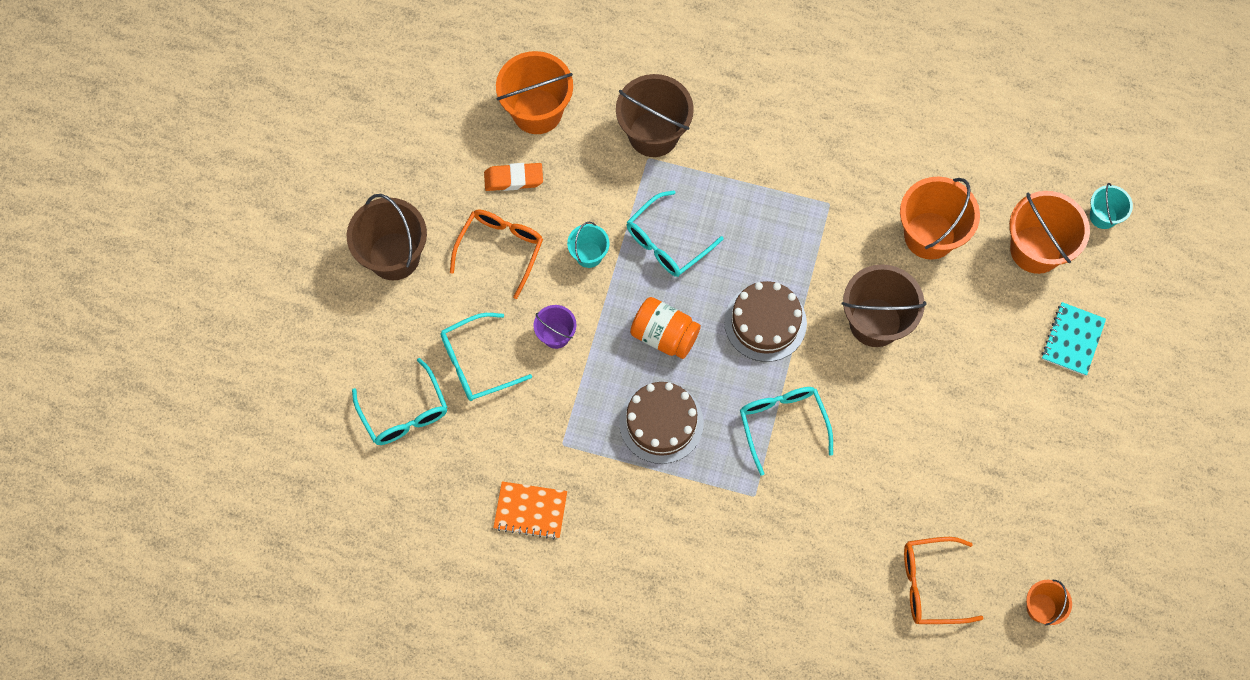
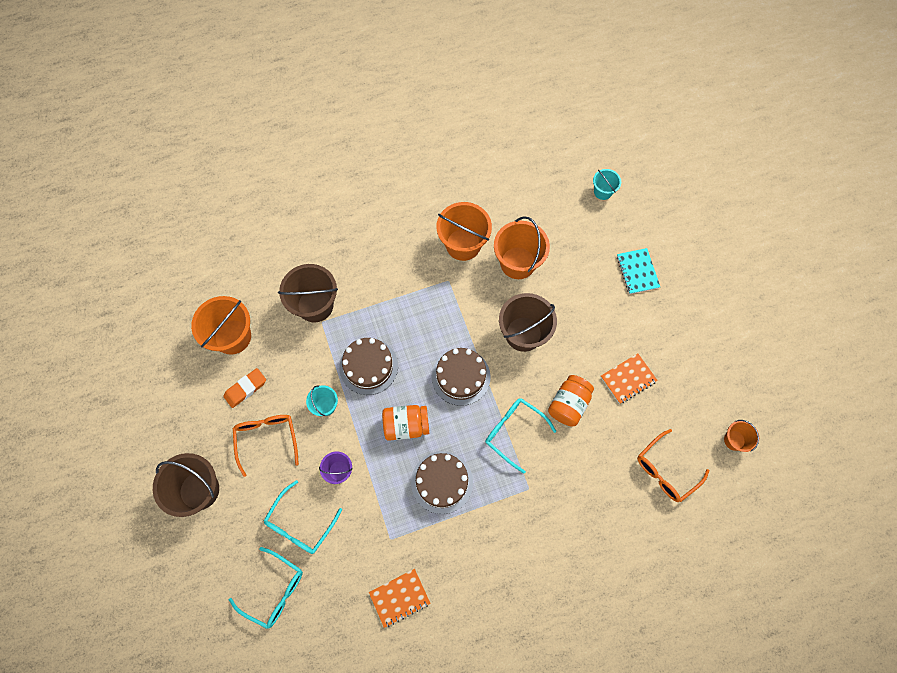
camera: 35 degrees left, 0 degrees up
turquoise glasses [627,191,723,277] -> brown cake [339,338,398,395]
orange bucket [1009,191,1090,274] -> orange bucket moved to [436,202,492,261]
none -> orange jar [548,375,594,427]
none -> orange notebook [601,354,658,404]

